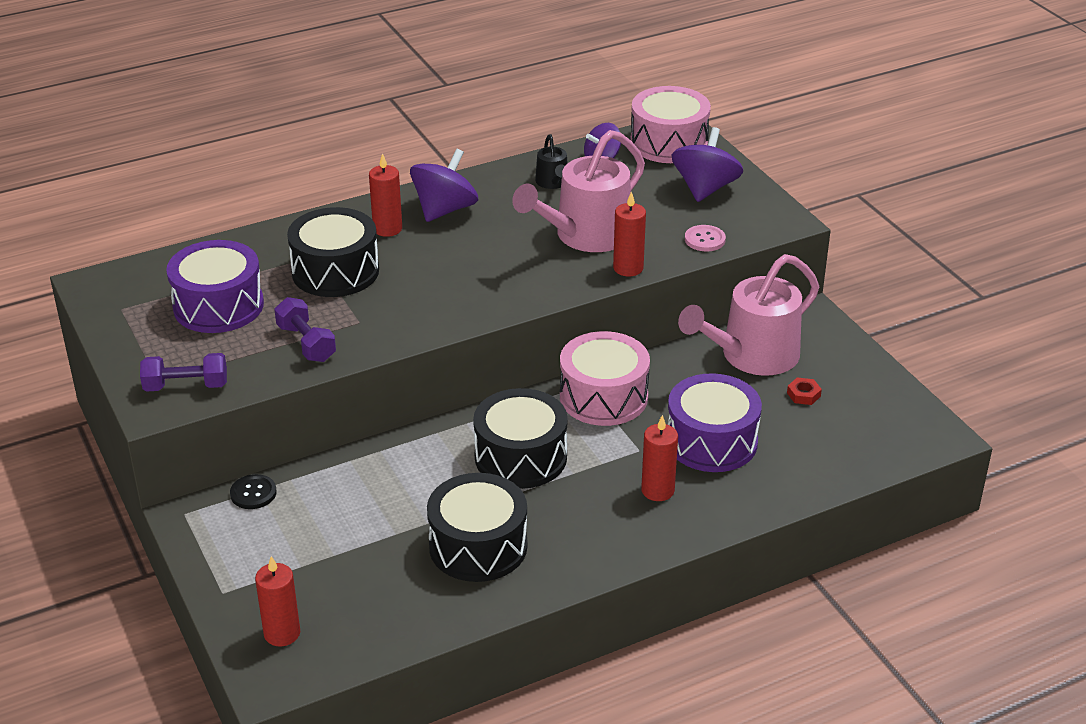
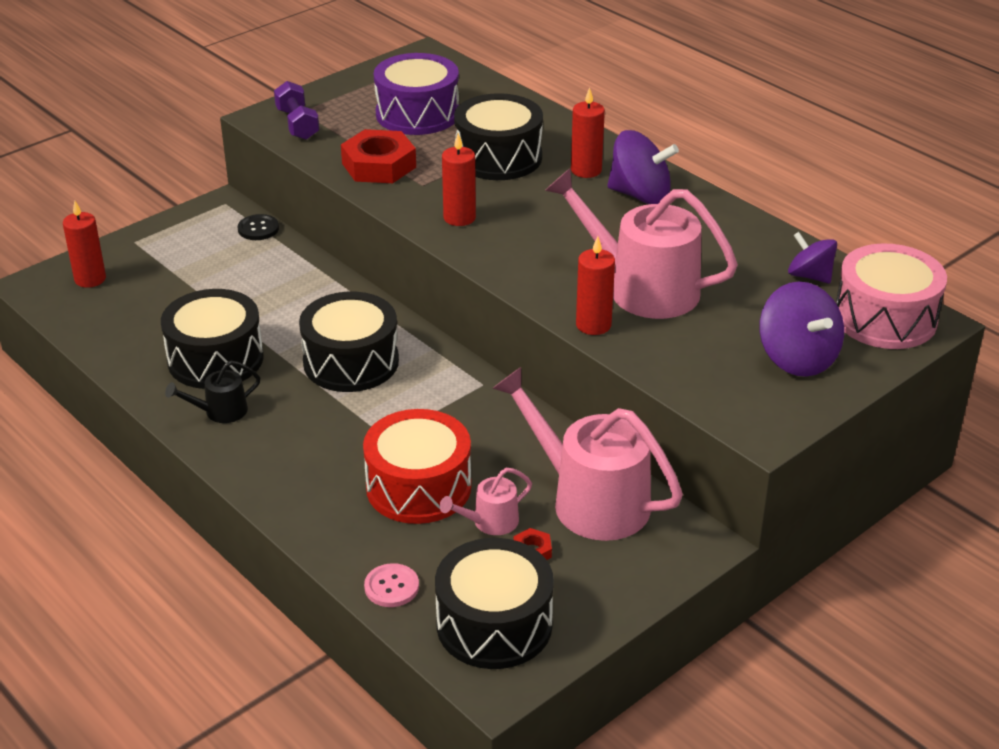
camera: 75 degrees right, 0 degrees up
purple dumbbell [274,297,336,362] -> red nut [341,129,416,183]
black watering can [535,134,567,189] -> black watering can moved to [165,360,260,423]
pink drum [560,331,650,426] -> none
red candle [641,415,678,501] -> red candle moved to [442,133,476,226]
purple drum [667,373,762,472] -> red drum [363,409,471,524]
purple spinning top [672,127,743,202] -> purple spinning top turned 60 degrees clockwise [759,282,844,377]
pink button [685,225,726,251] -> pink button moved to [364,563,419,607]
none -> black drum [435,538,554,669]
none -> pink watering can [440,468,532,535]

